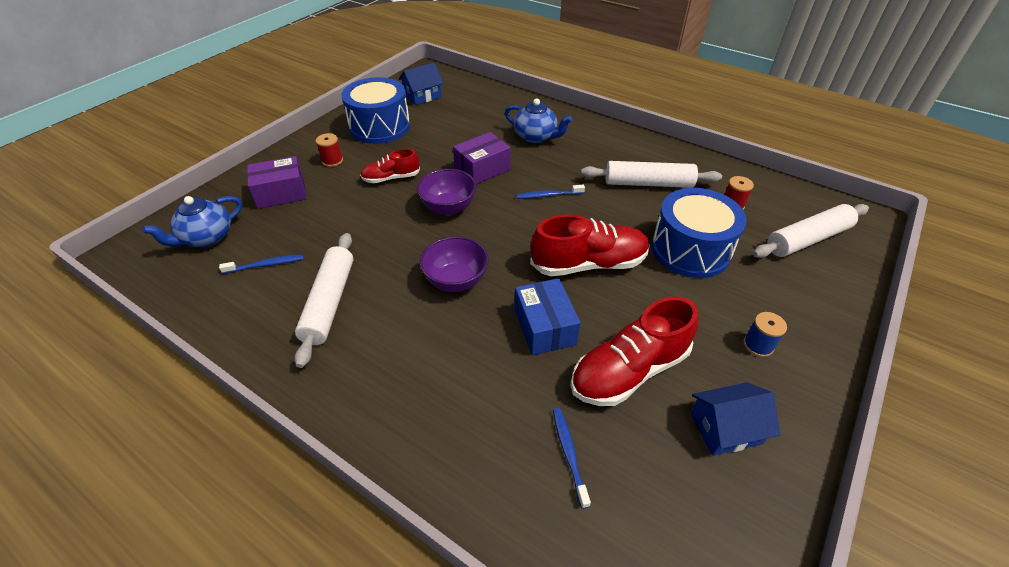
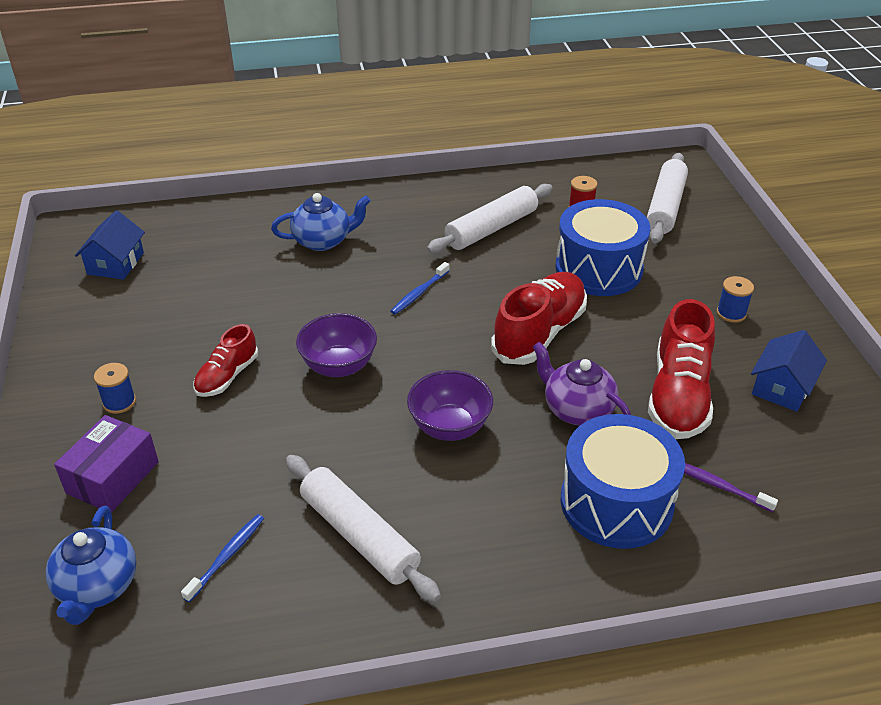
camera: 45 degrees left, 5 degrees down
red spool [316,133,343,167] -> blue spool [94,363,136,414]
blue drum [341,77,410,144] -> blue drum moved to [561,414,685,549]
purple box [453,132,511,184] -> none
blue box [515,278,581,355] -> purple teapot [532,342,631,426]
blue toothbrush [553,408,591,509] -> purple toothbrush [684,463,778,512]

